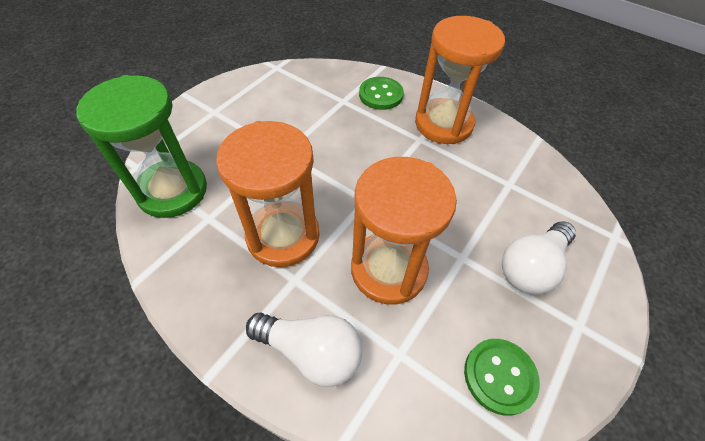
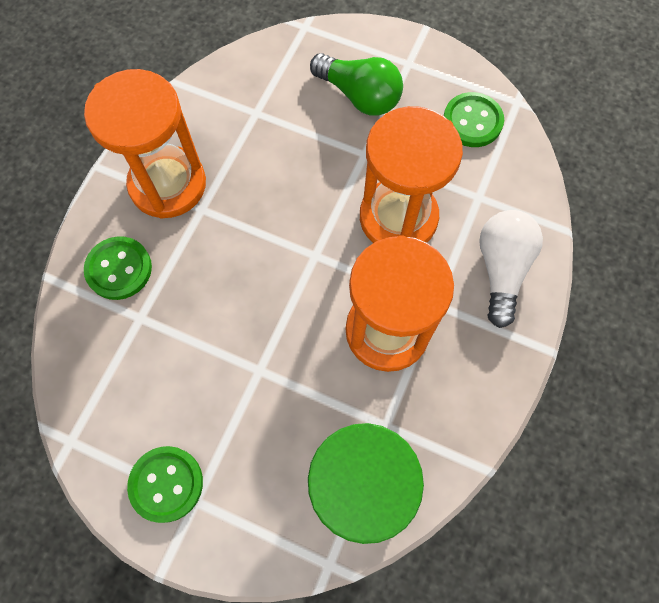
camera: 100 degrees left, 15 degrees up
white light bulb [502,221,576,294] -> green light bulb [310,53,403,115]
none -> green button [127,446,203,523]

